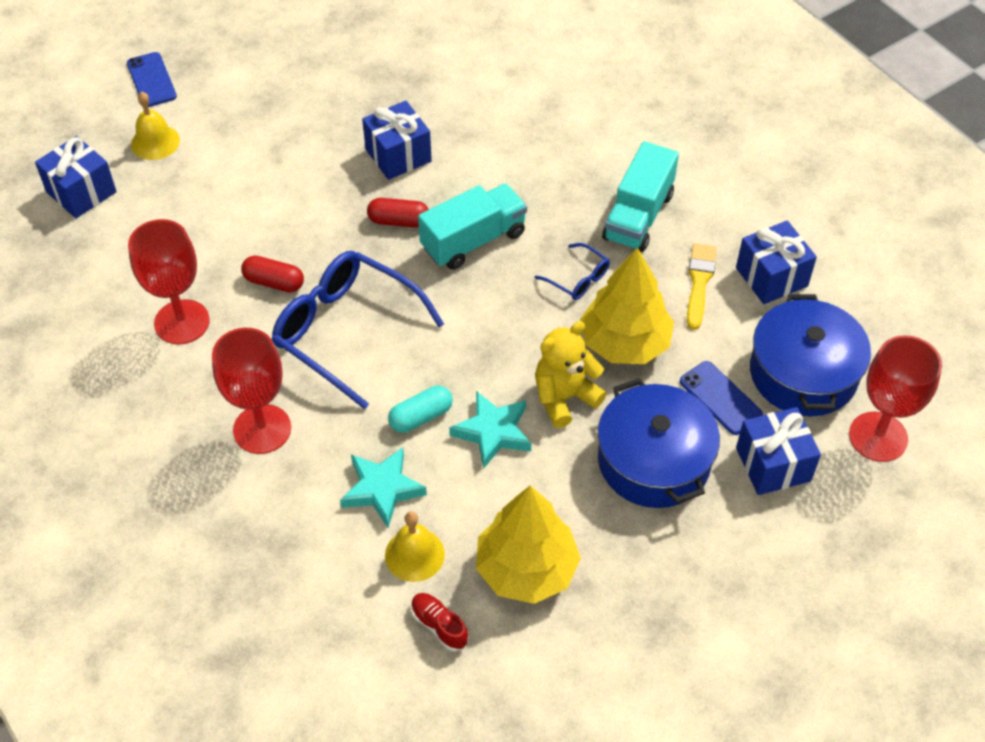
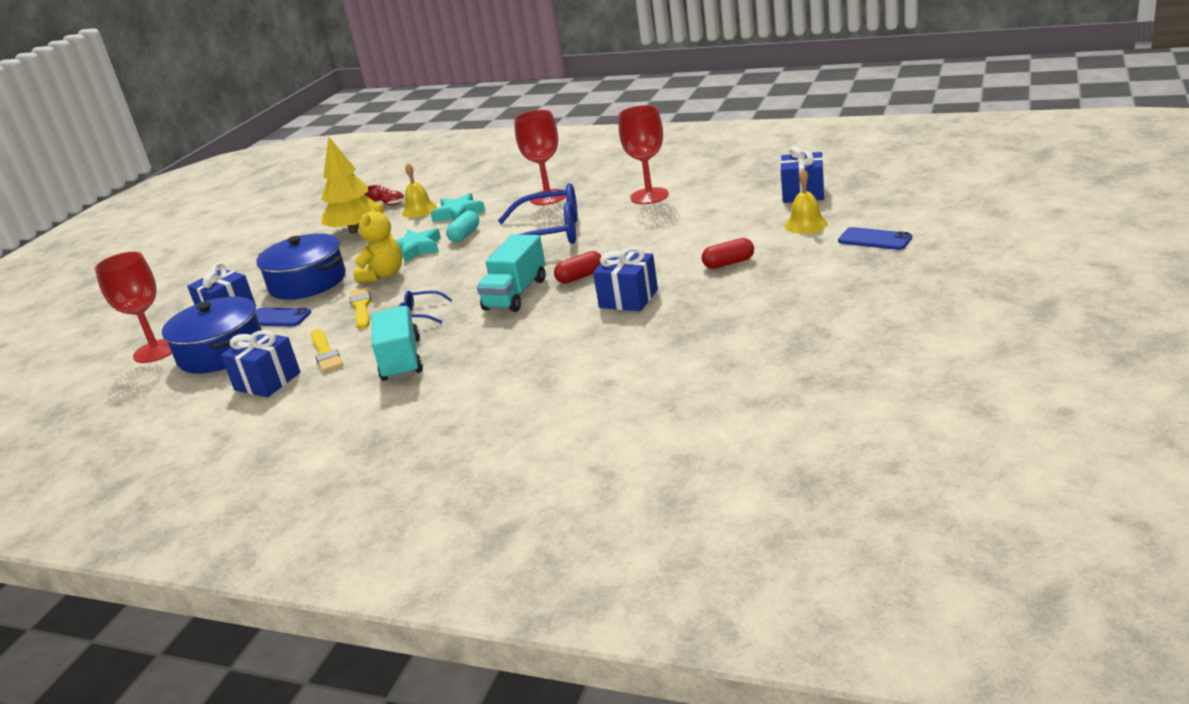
camera: 150 degrees right, 25 degrees down
red capsule [241,256,304,292] -> red capsule moved to [702,238,754,269]
yellow tree [580,247,674,364] -> yellow brush [350,287,371,329]

